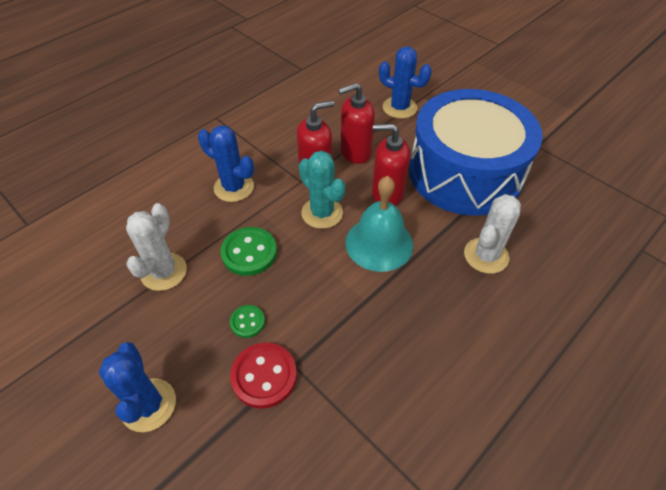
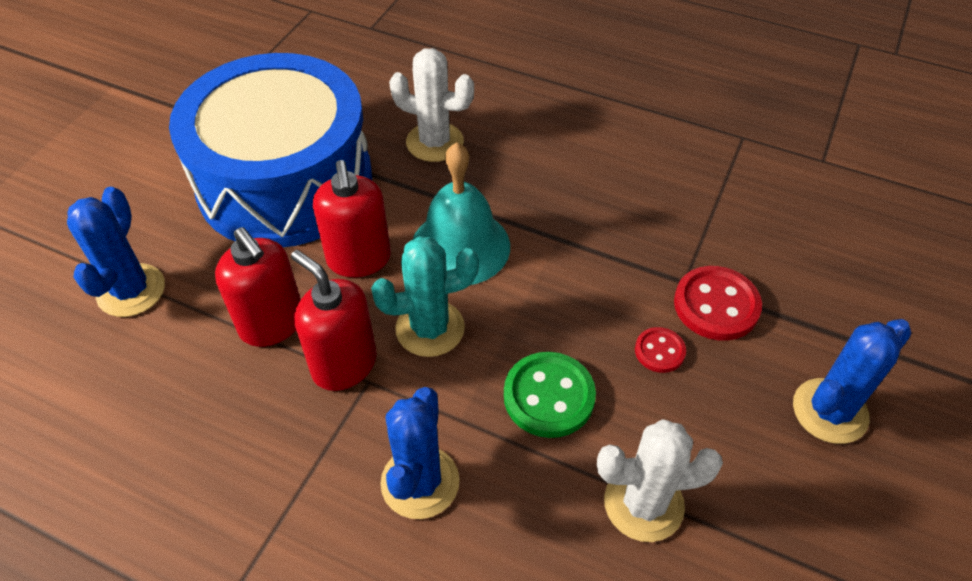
camera: 110 degrees left, 0 degrees up
green button [230,305,265,338] -> red button [635,327,686,373]
turquoise cactus [299,151,345,229] -> turquoise cactus turned 45 degrees clockwise [371,236,479,357]

